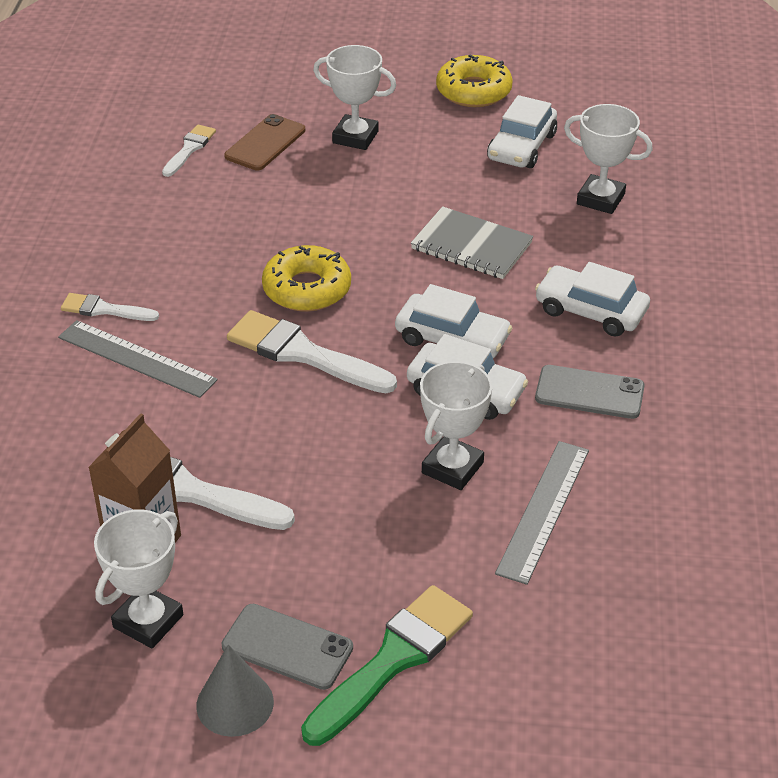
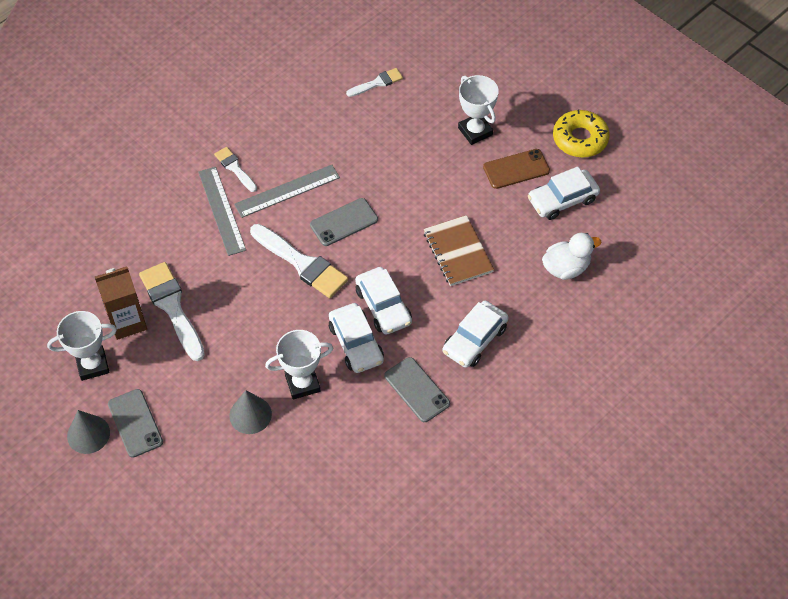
camera: 40 degrees right, 15 degrees up
brown phone [224,114,305,170] -> brown phone moved to [483,149,550,189]
white brush [227,310,397,393] -> white brush turned 150 degrees clockwise [250,224,348,298]
yellow donut [262,245,351,312] -> grey phone [310,198,378,246]
green brush [301,585,473,746] -> none
grey notebook [411,206,533,279] -> brown notebook [423,215,494,286]
grey ruler [495,441,589,585] -> grey ruler moved to [234,165,340,218]
white car [535,262,650,337] -> white car turned 120 degrees counterclockwise [443,301,508,368]
white trophy [564,104,653,214] -> white duck [542,233,602,280]
none -> grey cone [229,390,272,434]

